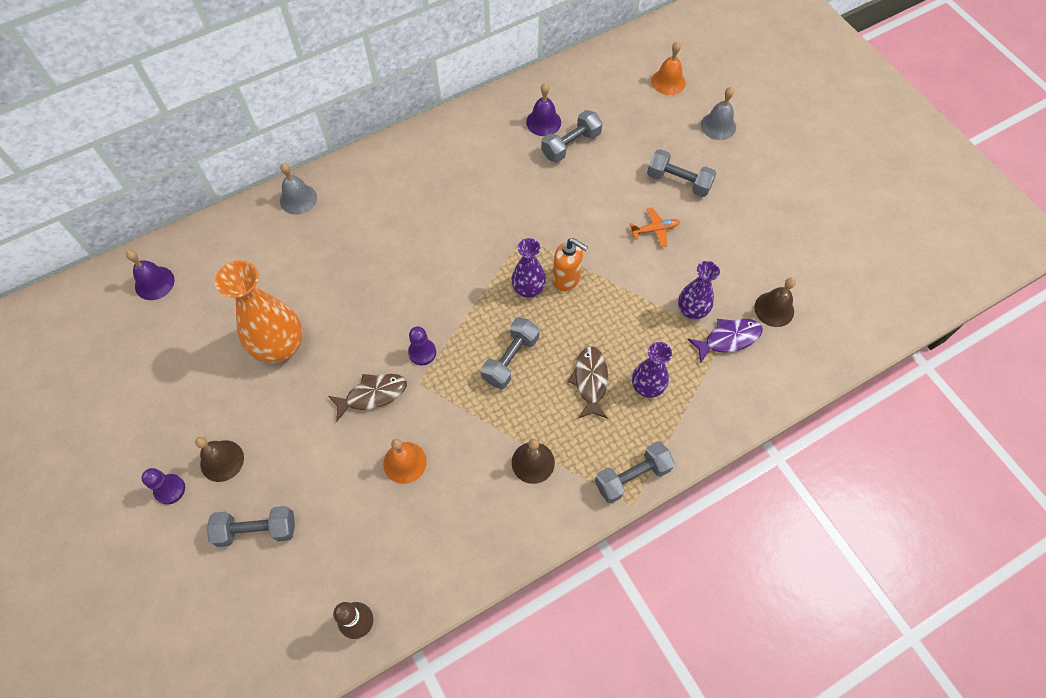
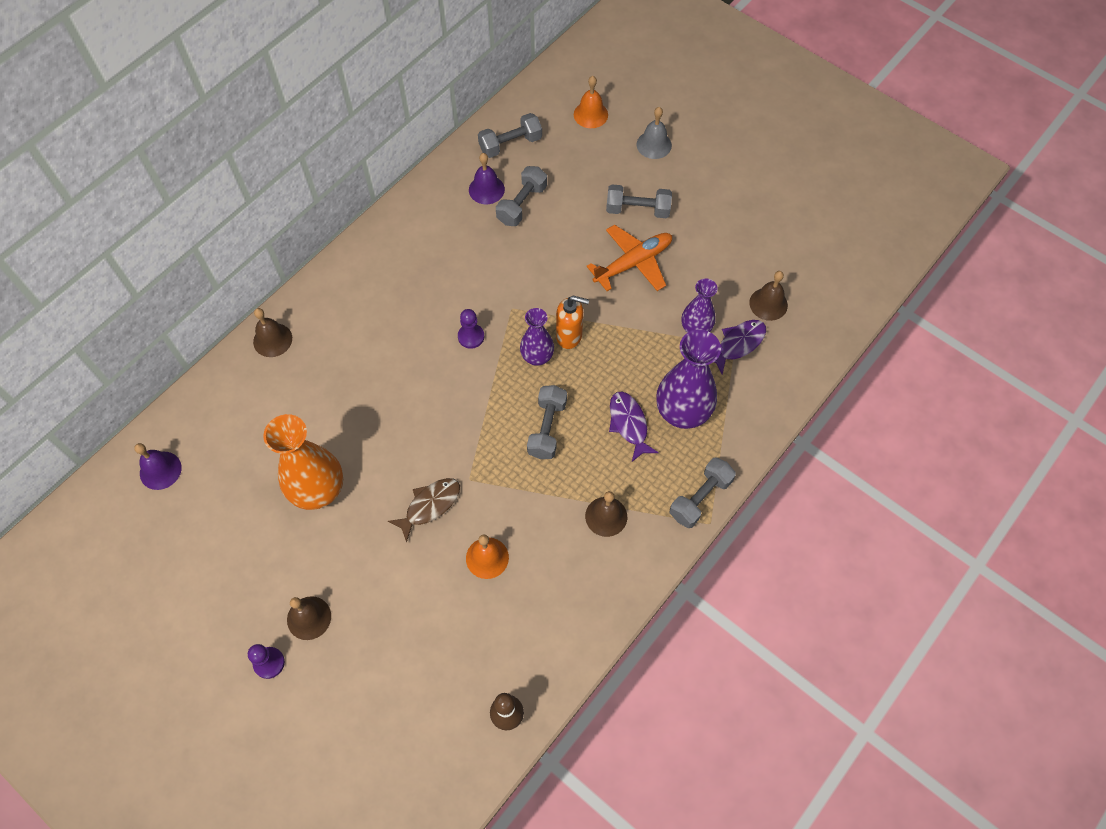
camera: 20 degrees left, 0 degrees up
grey dumbbell [207,506,295,547] -> grey dumbbell moved to [478,113,542,158]
grey bell [280,163,317,215] -> brown bell [253,308,292,357]
purple pawn [408,326,436,365] -> purple pawn moved to [458,309,484,349]
brown fish [568,346,608,419] -> purple fish [609,392,659,462]
orange plane [630,208,680,247] -> orange plane [587,225,672,291], size x1.86
purple vase [632,342,672,398] -> purple vase [656,329,721,429], size x1.69

